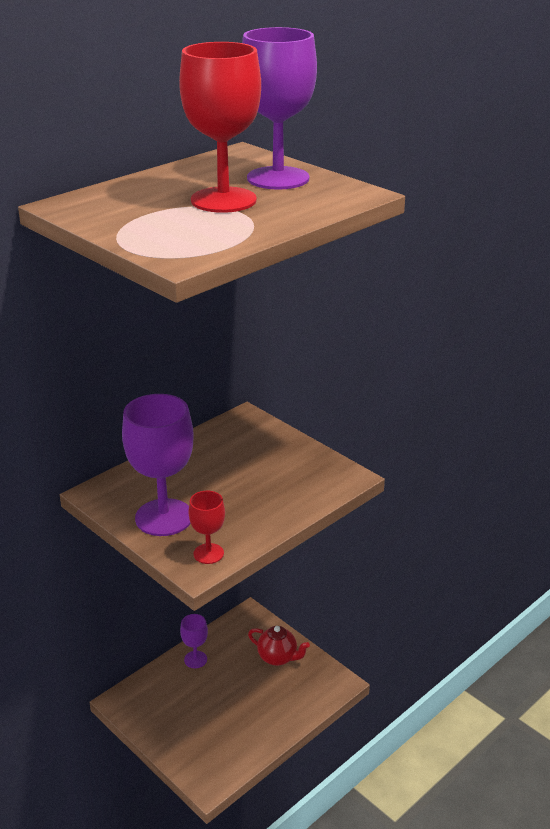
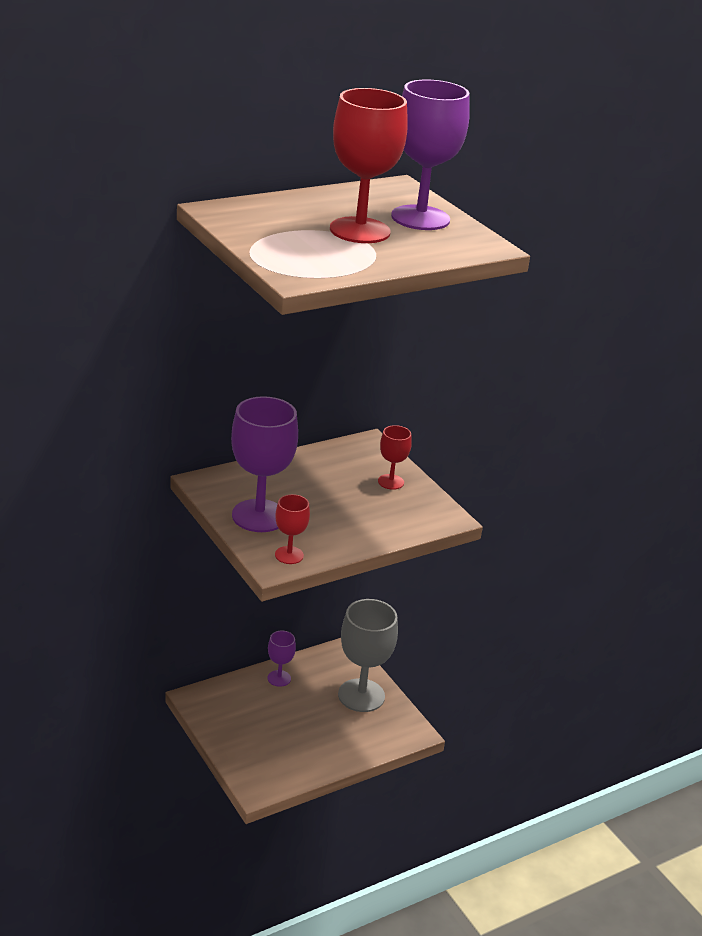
camera: 10 degrees right, 0 degrees up
red teapot [248,626,310,666] -> grey goblet [338,599,398,712]
none -> red goblet [378,425,412,490]

